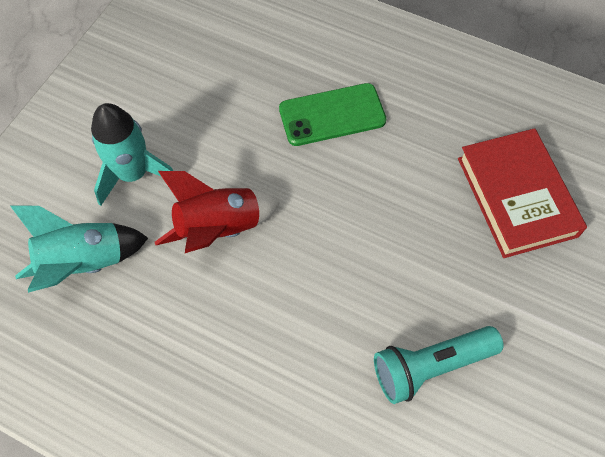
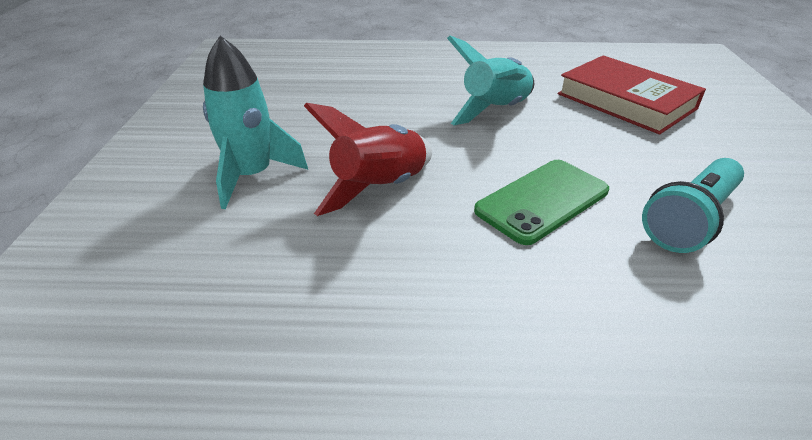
camera: 25 degrees left, 25 degrees down
turquoise rocket [10,206,148,293] -> turquoise rocket moved to [447,36,534,125]
green phone [279,83,386,146] -> green phone moved to [474,160,609,245]

